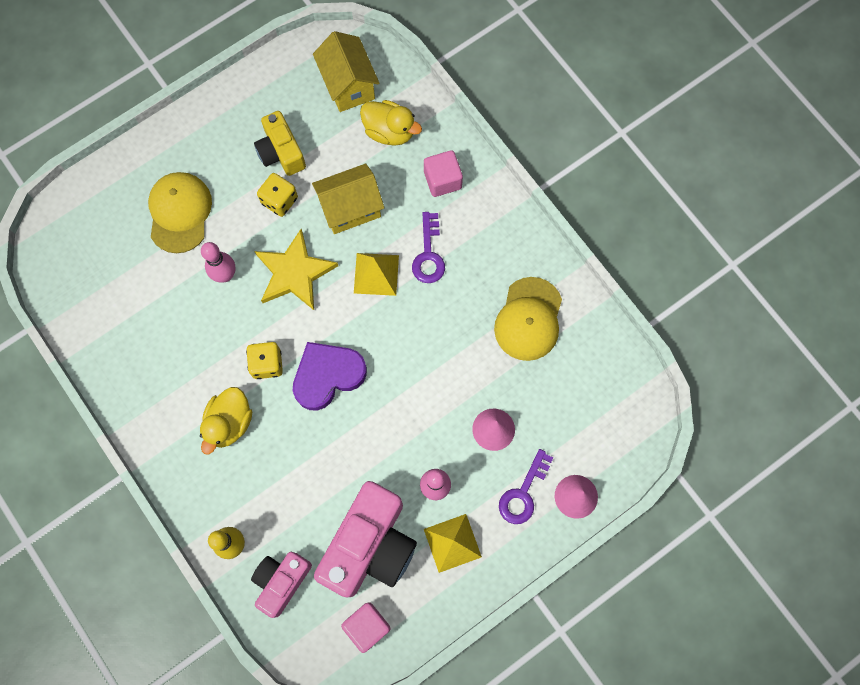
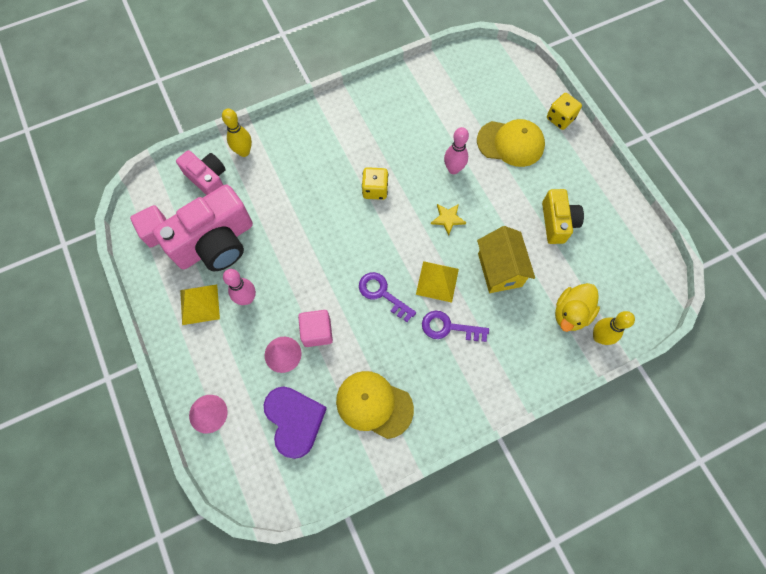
camera: 100 degrees right, 5 degrees down
yellow duck [200,387,252,454] -> none
yellow camera [254,111,306,176] -> yellow camera turned 105 degrees clockwise [542,189,584,244]
yellow star [254,229,338,310] -> yellow star [431,204,466,236], size x0.50
yellow dice [257,173,298,217] -> yellow dice moved to [547,93,582,130]
purple heart [293,342,367,411] -> purple heart moved to [264,387,327,459]
yellow house [313,31,380,112] -> none
pink camera [314,481,417,597] -> pink camera turned 75 degrees counterclockwise [153,184,253,271]
pink cube [424,150,463,197] -> pink cube moved to [298,310,333,347]
purple key [499,449,553,524] -> purple key moved to [359,272,416,322]
none -> yellow bowling pin [593,311,635,345]

